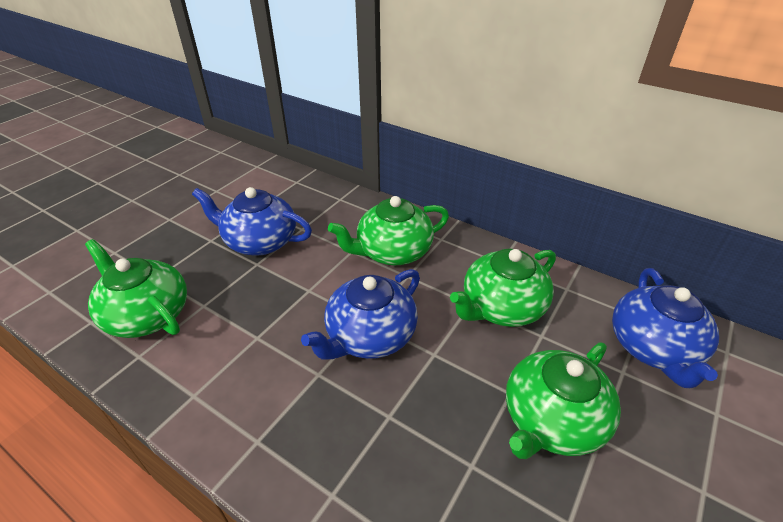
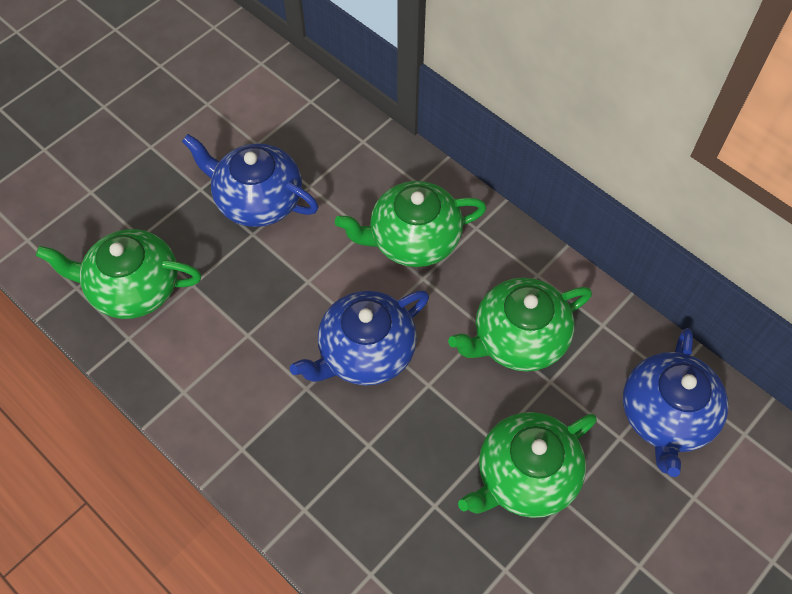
camera: 10 degrees right, 20 degrees up
green teapot [85,239,187,338] -> green teapot turned 45 degrees counterclockwise [36,229,202,319]

